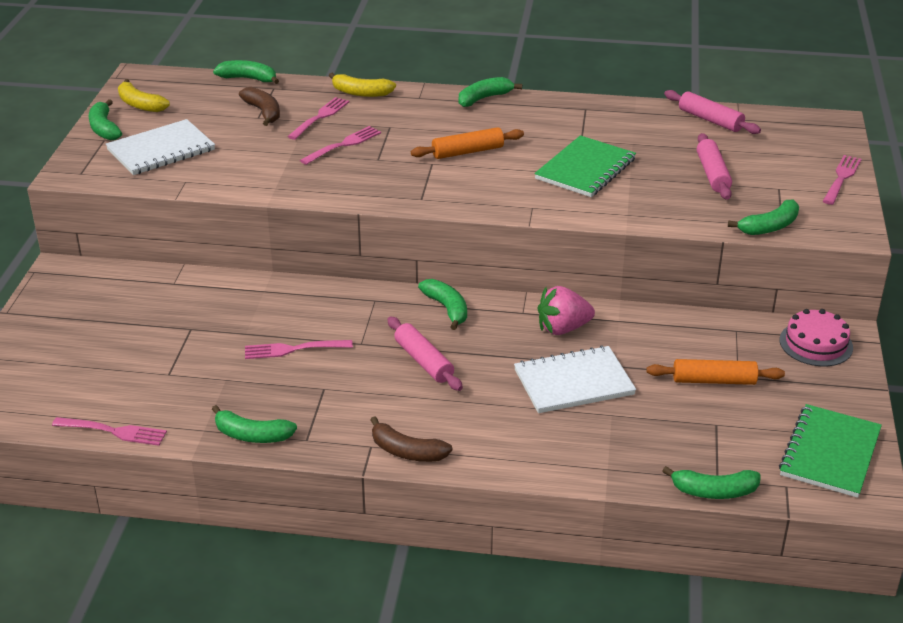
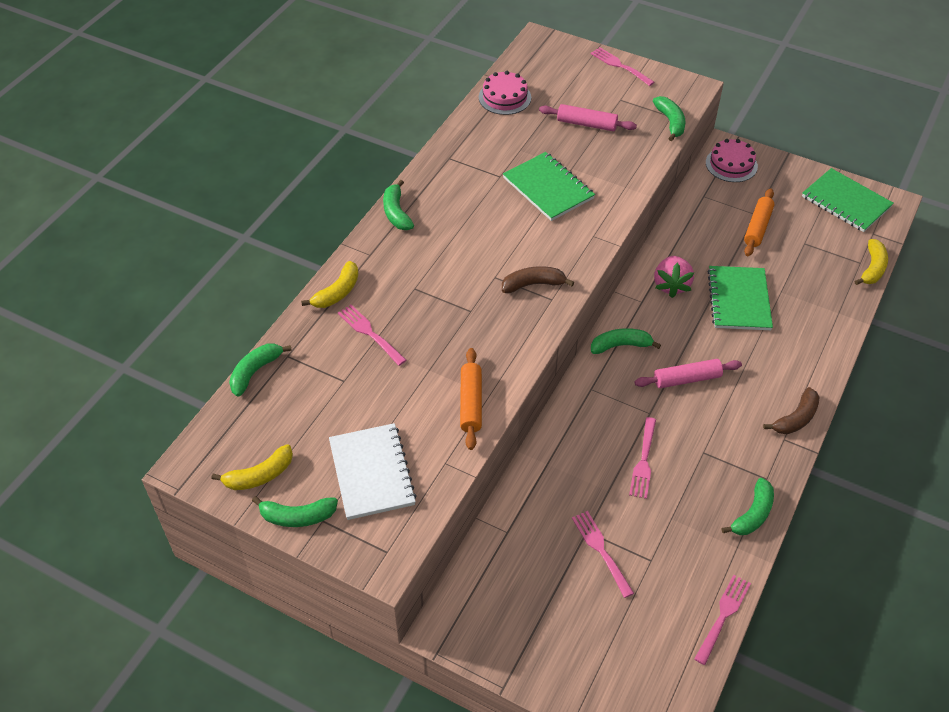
camera: 70 degrees left, 15 degrees up
brown banana [239,87,280,126] -> brown banana moved to [502,266,574,293]
pink fork [300,126,381,165] -> pink fork moved to [572,511,634,598]
orange rolling pin [411,127,524,159] -> orange rolling pin moved to [460,348,482,450]
white notebook [514,346,636,413] -> green notebook [707,266,773,330]
green banana [662,466,760,499] -> yellow banana [855,239,888,285]
pink rolling pin [664,90,761,134] -> pink cake [479,71,531,115]

